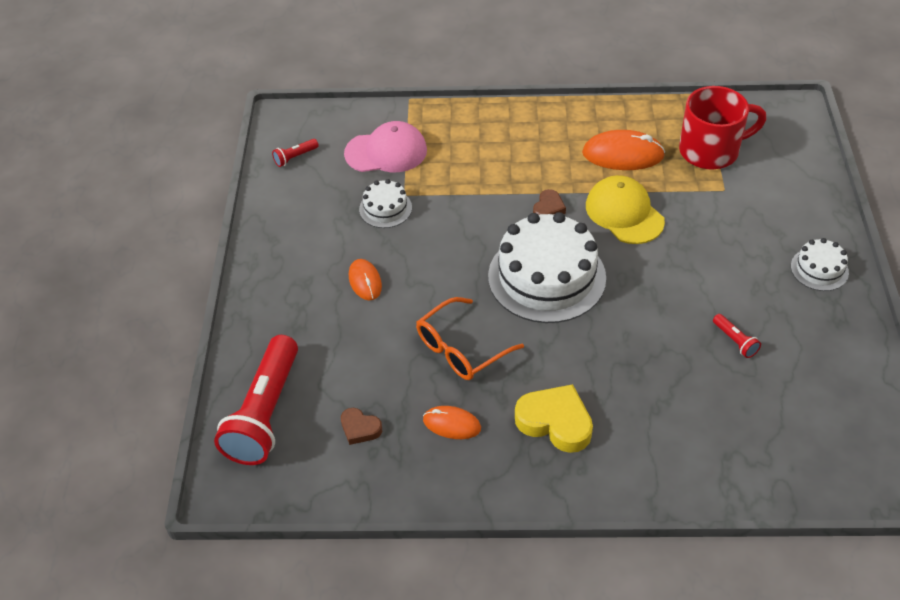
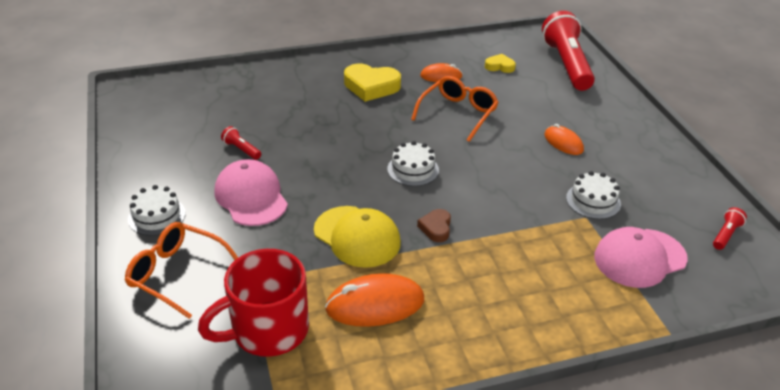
camera: 160 degrees right, 10 degrees down
brown heart [341,408,382,445] -> yellow heart [485,54,516,73]
white cake [488,212,606,323] -> white cake [387,141,439,186], size x0.48
none -> orange glasses [125,222,238,319]
none -> pink cap [214,159,288,226]

